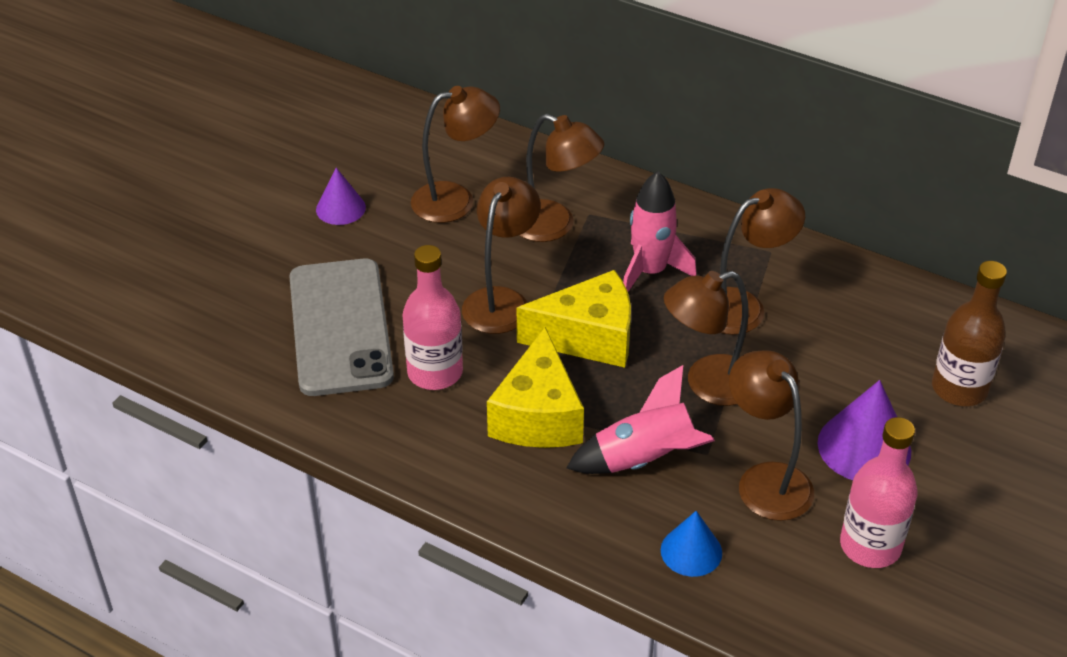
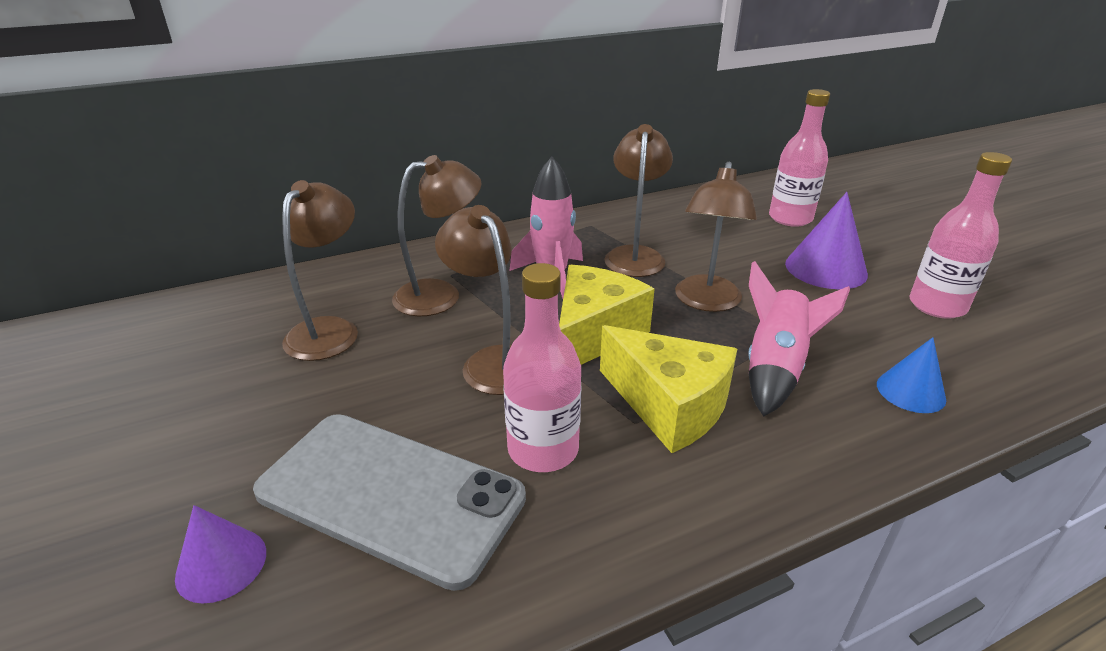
camera: 55 degrees left, 10 degrees down
purple cone [316,168,366,225] -> purple cone moved to [175,505,266,604]
brown lamp [729,350,814,521] -> none
brown bottle [932,261,1007,406] -> pink bottle [769,89,830,227]

